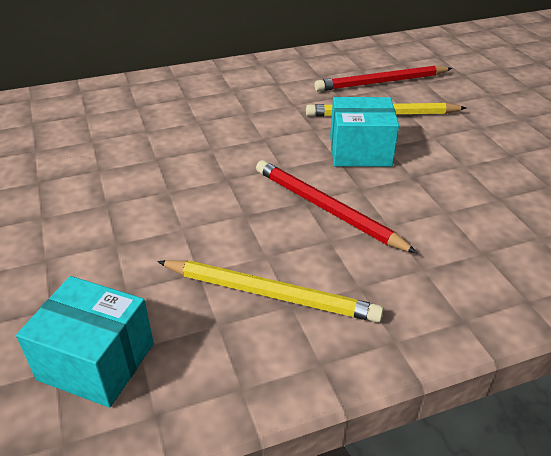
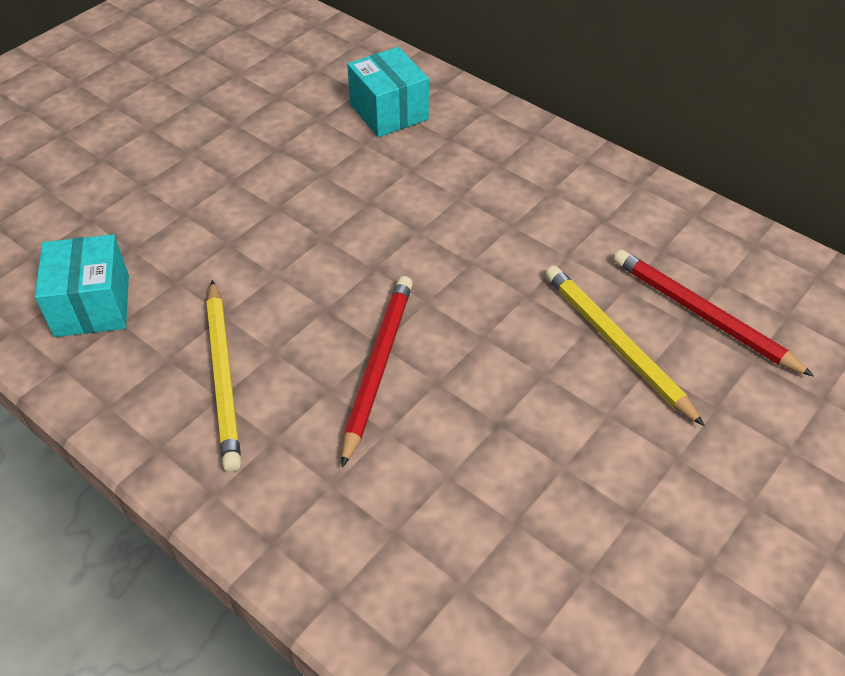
camera: 60 degrees right, 10 degrees up
turquoise box [330,97,399,167] -> turquoise box moved to [347,47,429,137]

